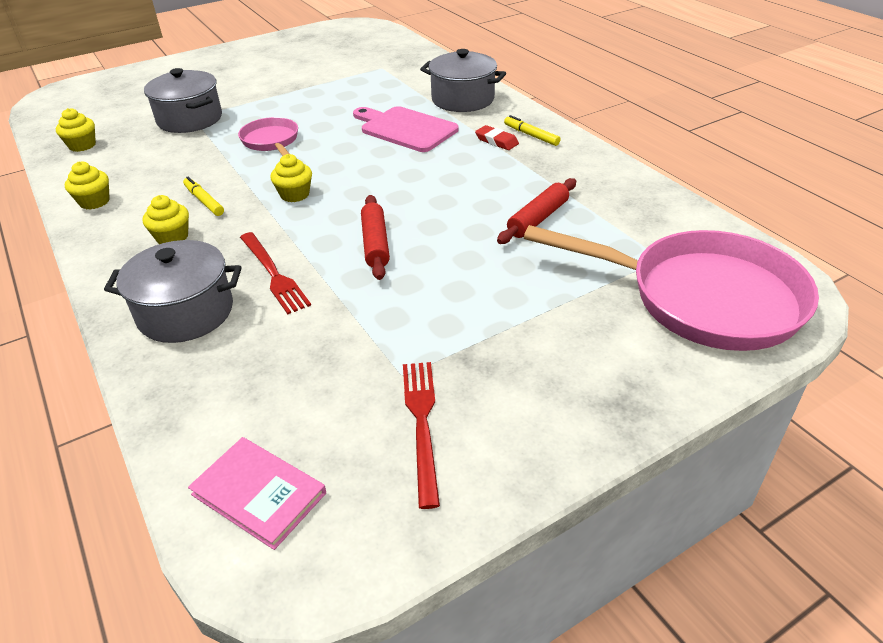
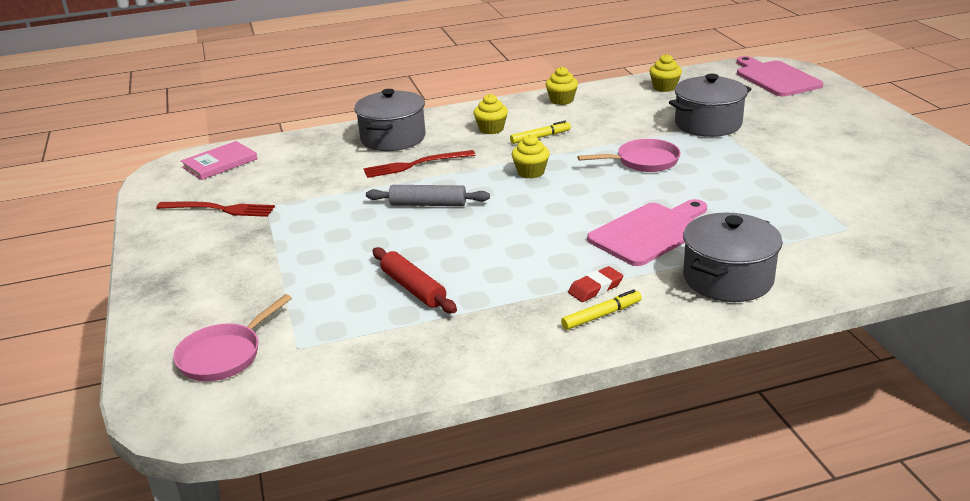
camera: 105 degrees right, 10 degrees down
red rolling pin [361,195,390,280] -> grey rolling pin [366,185,490,206]
pink pan [524,225,819,351] -> pink pan [173,294,292,381], size x0.49
none -> pink cutting board [737,56,823,97]

